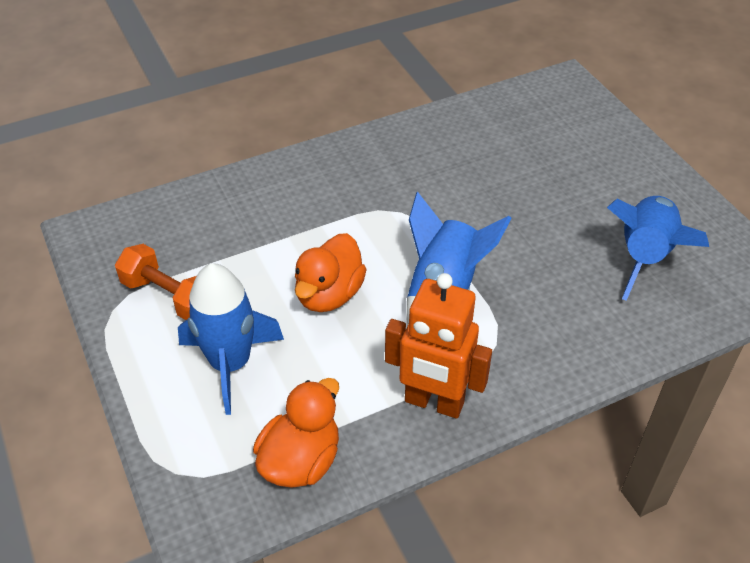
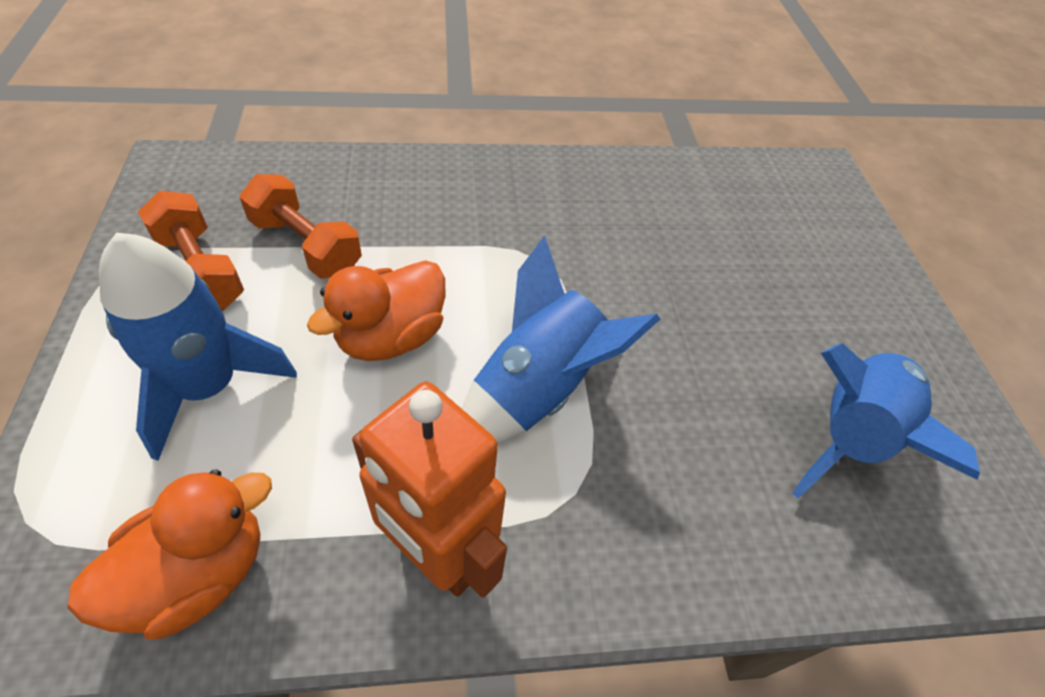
camera: 15 degrees right, 5 degrees up
none -> orange dumbbell [239,174,362,279]

